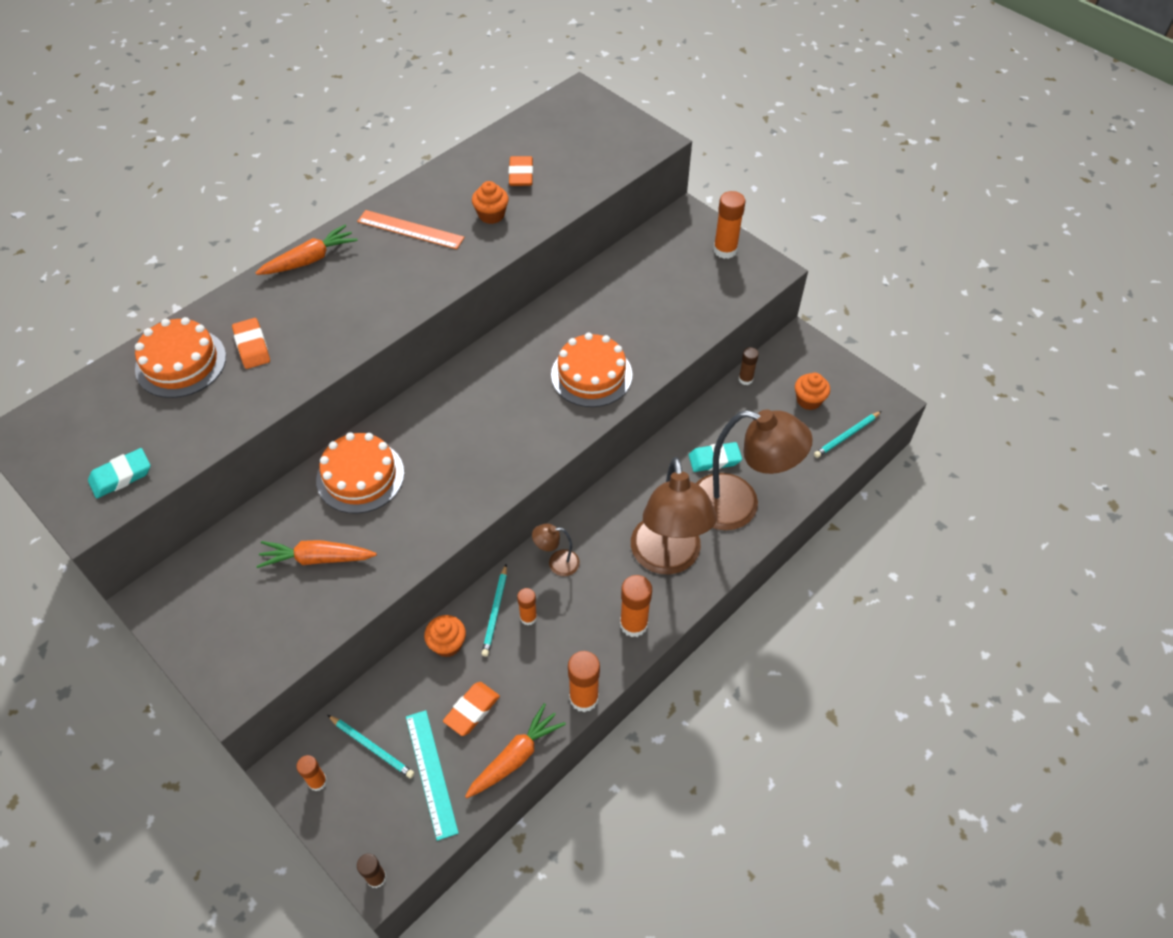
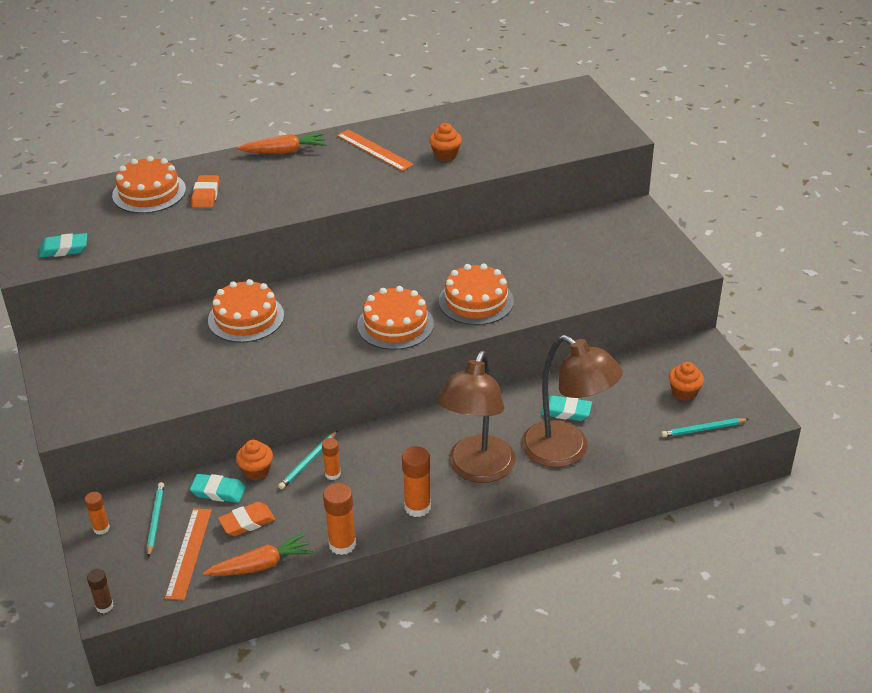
camera: 25 degrees right, 15 degrees down
orange carrot [257,540,377,568] -> none
turquoise pencil [327,715,415,778] -> turquoise pencil turned 150 degrees counterclockwise [147,482,164,558]
turquoise ruler [406,710,459,841] -> orange ruler [165,508,212,600]
orange eraser [509,156,533,186] -> none
brown lamp [532,524,580,576] -> none
orange glue stick [713,191,745,259] -> none
brown glue stick [739,347,759,385] -> none
none -> turquoise eraser [190,474,246,503]
none -> orange cake [357,286,434,350]

